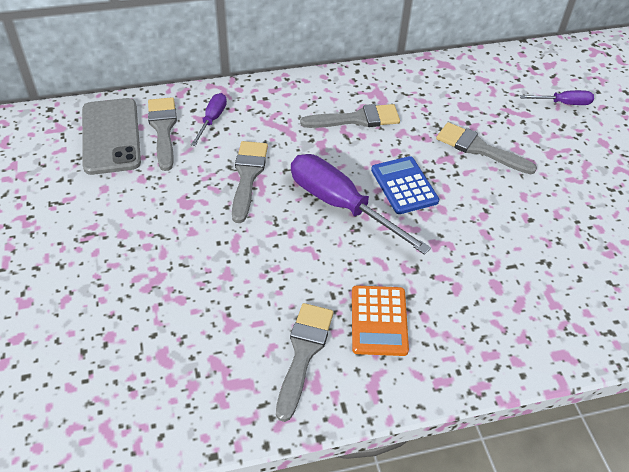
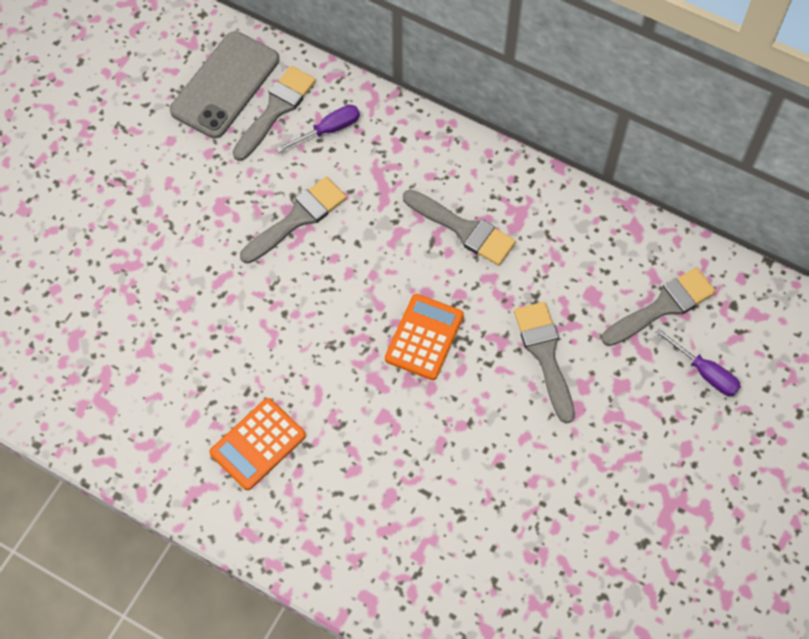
camera: 45 degrees right, 15 degrees up
grey brush [276,303,334,422] -> grey brush moved to [601,267,716,346]
purple screwdriver [291,154,431,255] -> none
blue calculator [371,156,439,214] -> orange calculator [385,294,464,380]

